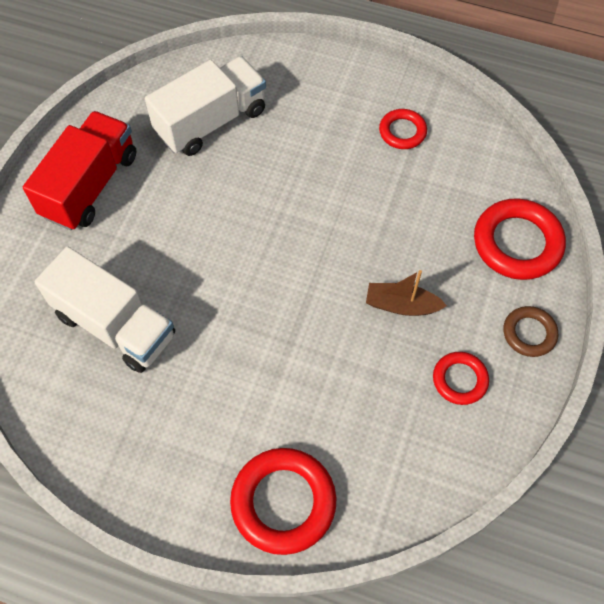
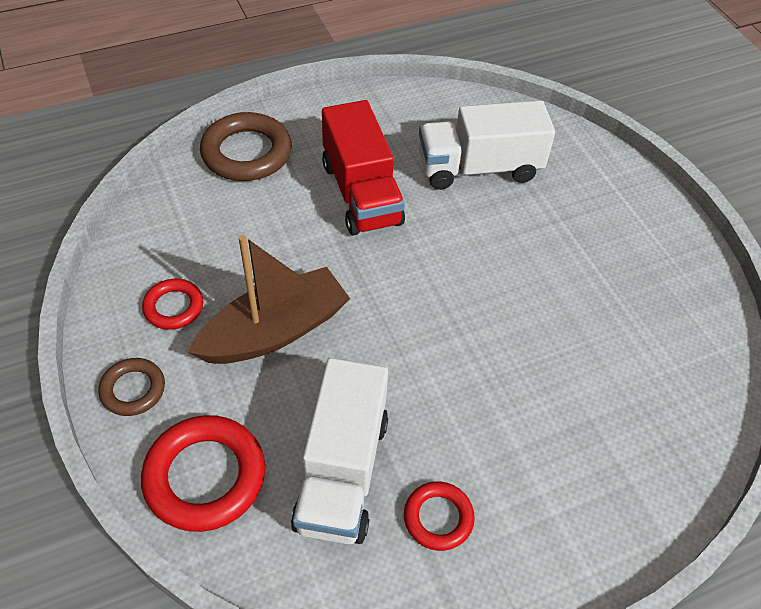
camera: 135 degrees right, 10 degrees down
red truck [23,111,136,230] -> red truck moved to [322,100,405,236]
white truck [145,56,266,156] -> white truck moved to [291,358,388,544]
red ring [230,448,336,555] -> brown ring [200,112,292,181]
brown boat [366,270,447,316] -> brown boat [188,235,350,364], size x1.80

